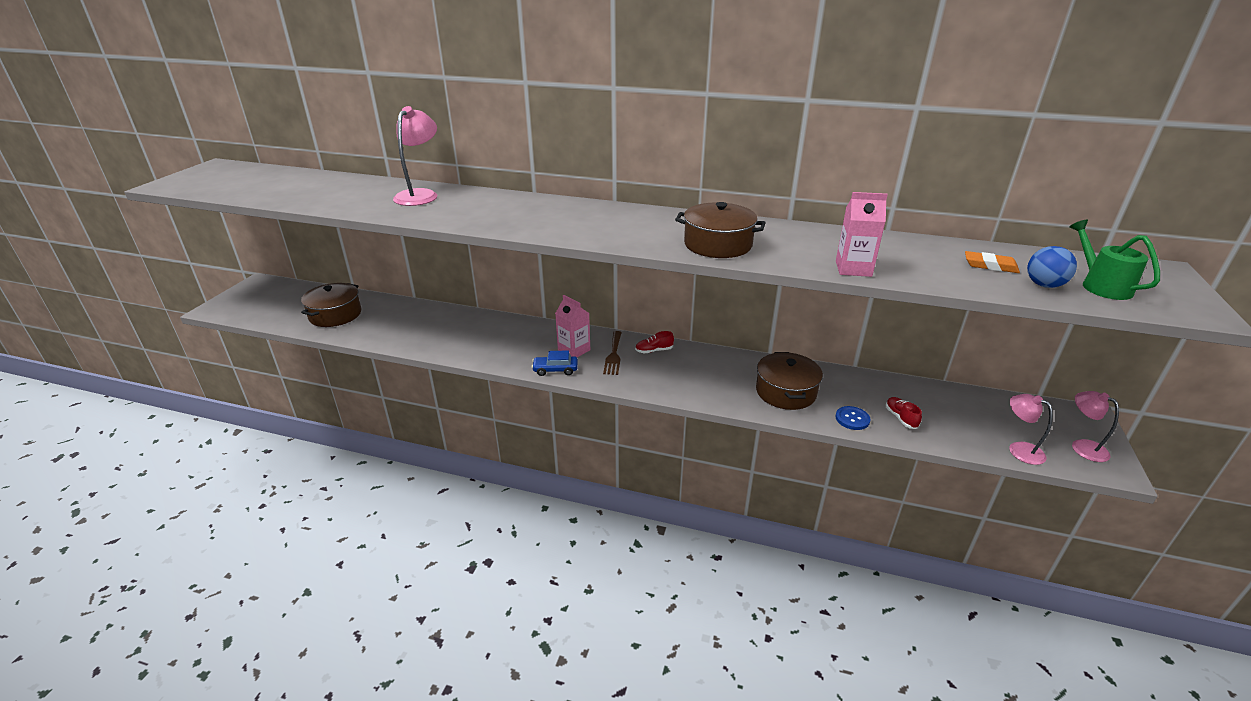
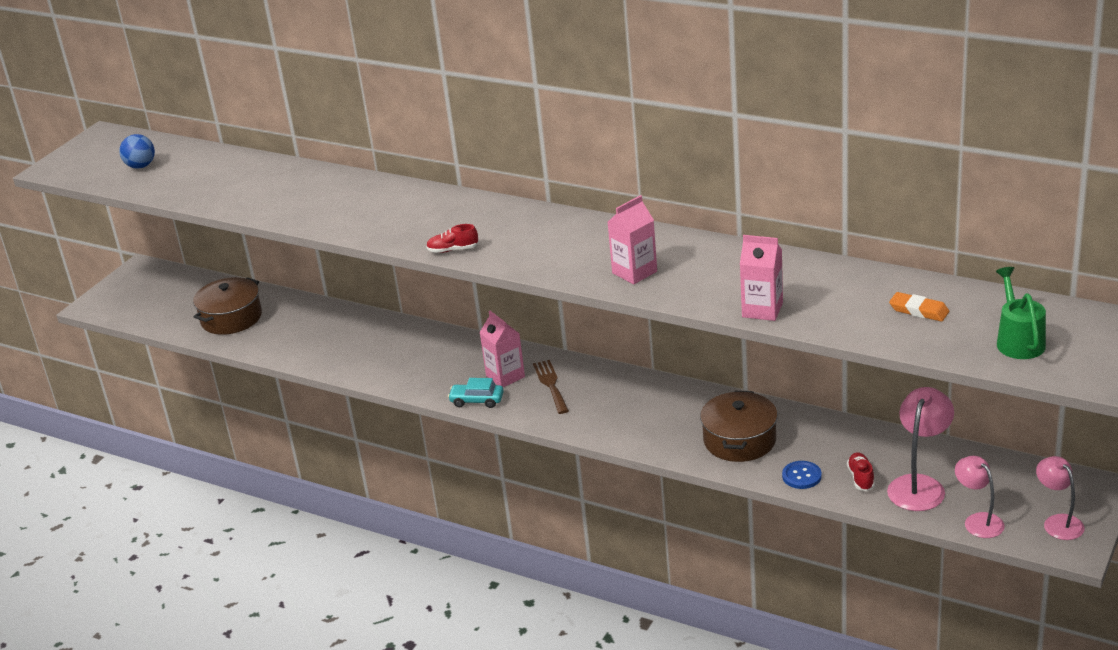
camera: 15 degrees right, 0 degrees up
pink lamp [393,106,437,206] -> pink lamp moved to [887,387,954,511]
blue car [532,350,578,376] -> turquoise car [448,378,504,408]
brown fork [603,331,622,375] -> brown fork turned 150 degrees clockwise [533,360,569,414]
red shoe [635,331,674,353] -> red shoe moved to [426,224,479,253]
brown pot [675,202,766,258] -> pink carton [608,195,657,284]
blue ball [1027,246,1077,288] -> blue ball moved to [119,134,155,169]

